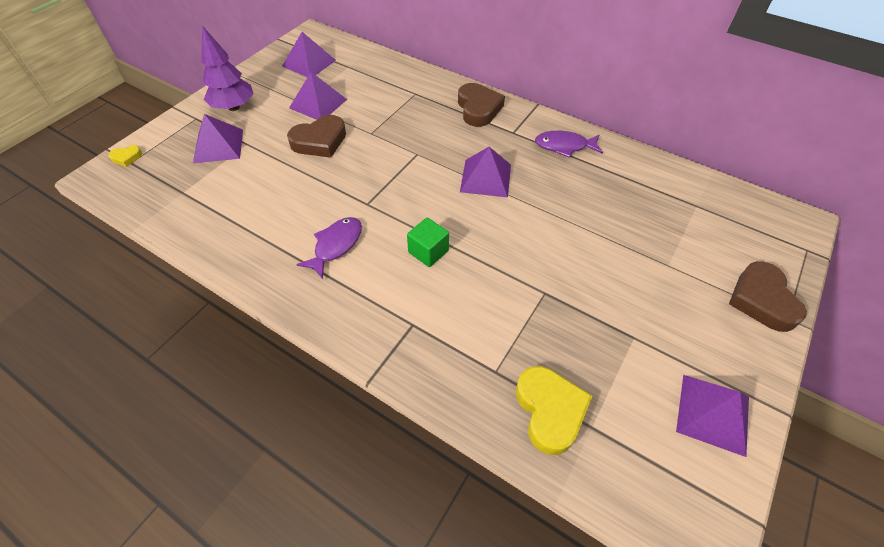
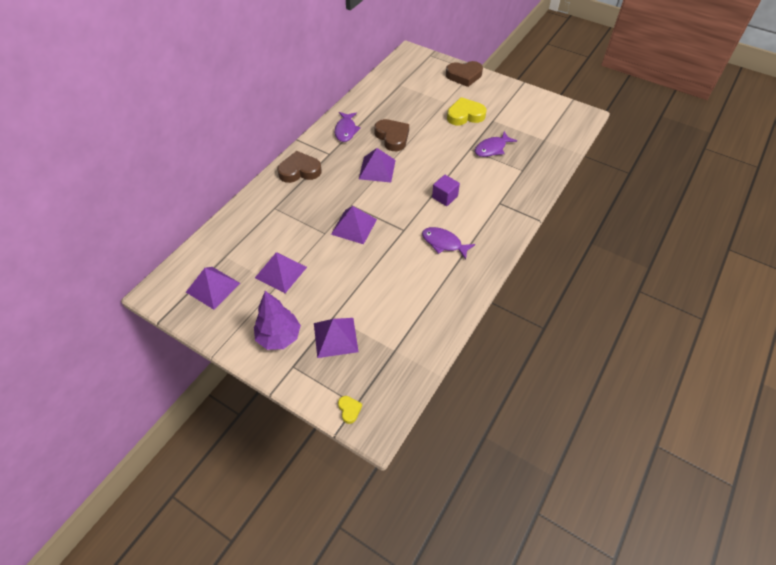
camera: 90 degrees left, 0 degrees up
brown heart [287,115,346,158] -> brown heart moved to [374,119,409,151]
green cube [407,217,449,267] -> purple cube [432,175,460,206]
yellow heart [516,366,592,455] -> yellow heart moved to [447,97,487,125]
purple pyramid [676,375,749,457] -> purple pyramid moved to [331,206,377,244]
none -> purple fish [475,131,517,157]

